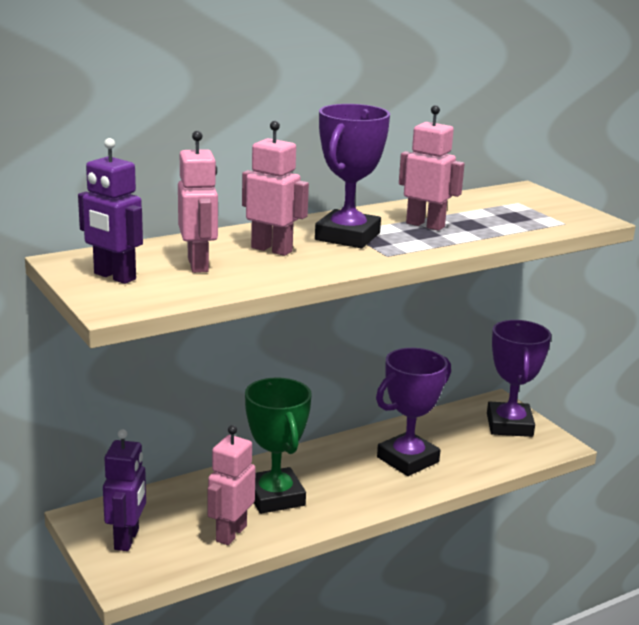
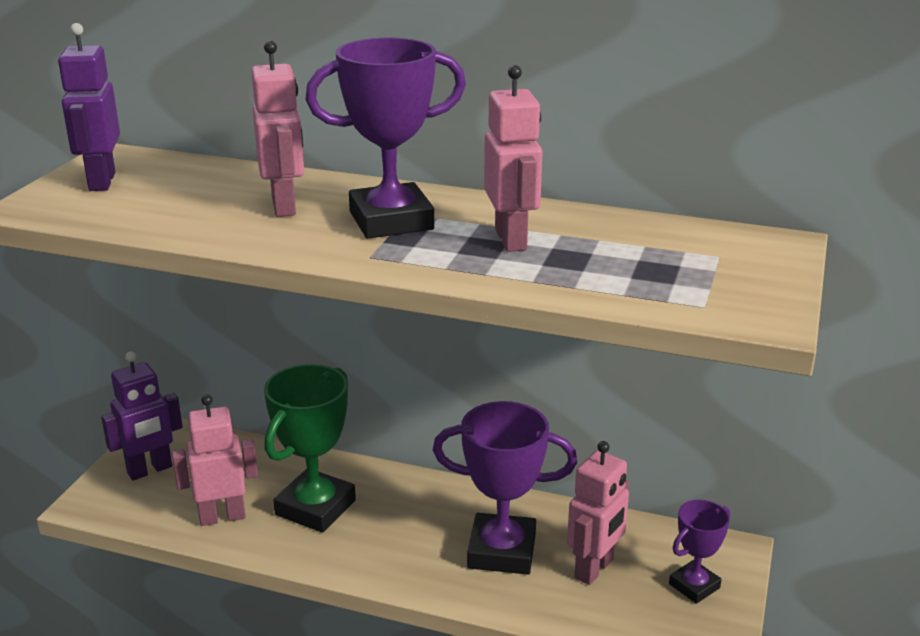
camera: 50 degrees right, 5 degrees up
pink robot [178,131,218,273] -> pink robot moved to [567,441,629,585]
purple trophy [487,320,551,437] -> purple trophy [669,500,730,604], size x0.57

